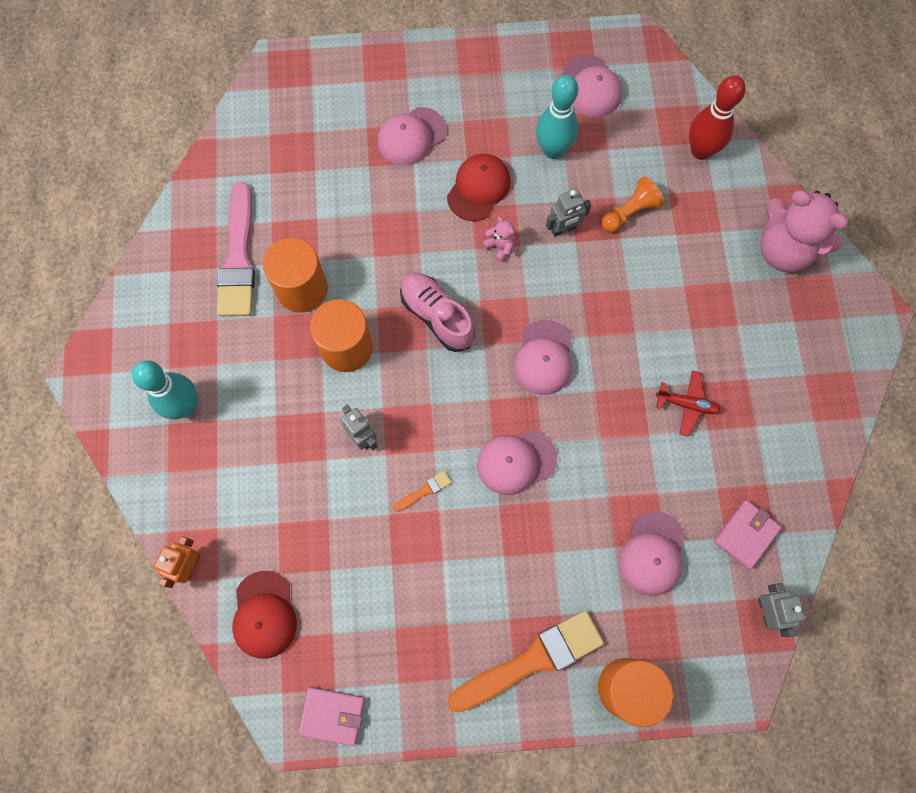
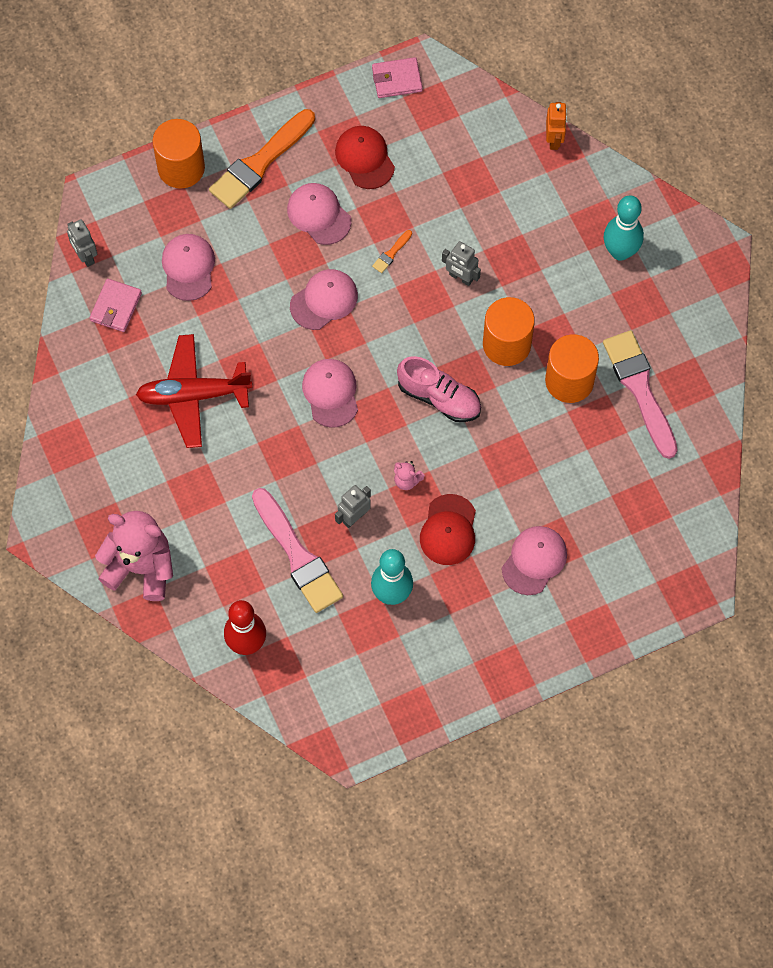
camera: 160 degrees right, 5 degrees down
red cap [232,571,297,659] -> red cap moved to [335,126,395,189]
pink cap [563,55,622,117] -> pink cap moved to [287,183,351,245]
orange pawn [601,177,664,232] -> pink brush [252,488,343,613]
red plane [656,370,720,436] -> red plane [136,334,252,448], size x1.95

